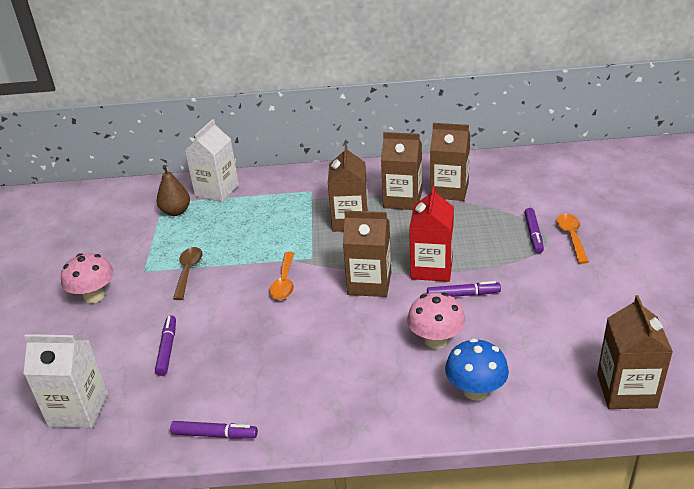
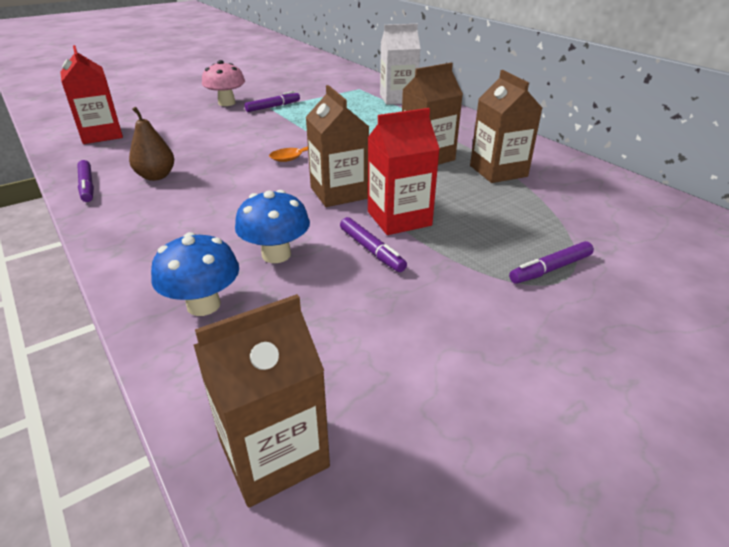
camera: 55 degrees right, 0 degrees up
white carton [23,334,108,428] -> red carton [60,45,123,144]
purple marker [155,315,176,376] -> purple marker moved to [245,91,300,112]
brown pear [156,165,190,216] -> brown pear moved to [129,107,174,181]
brown spoon [173,247,203,300] -> none
pink mushroom [407,293,465,349] -> blue mushroom [235,190,310,263]
brown carton [430,123,470,201] -> none
orange spoon [556,214,589,264] -> none

